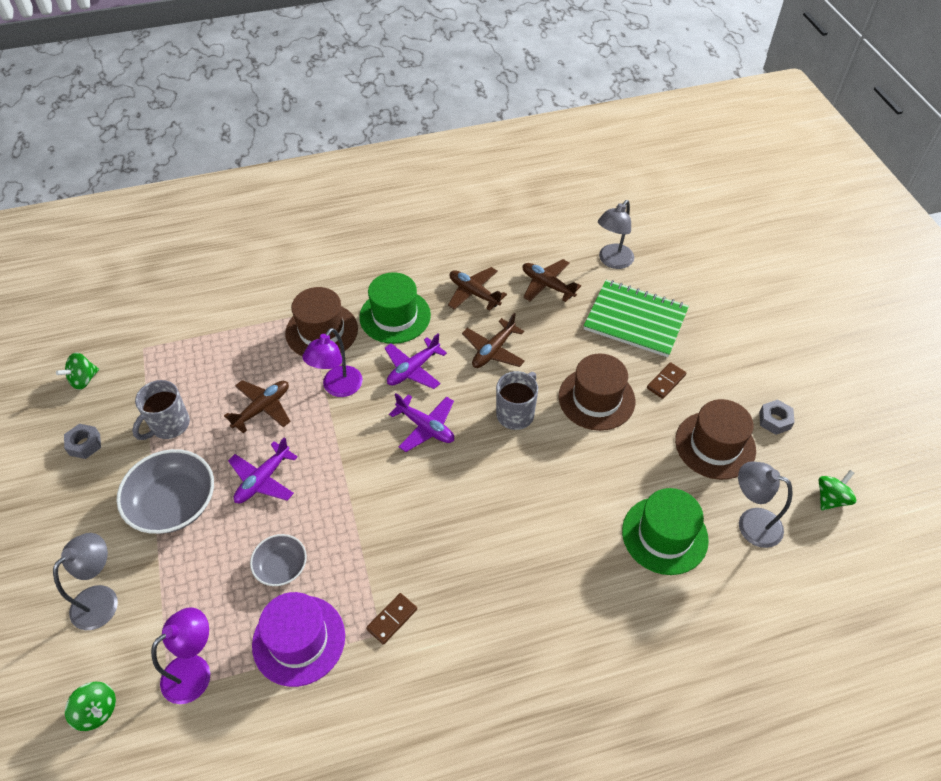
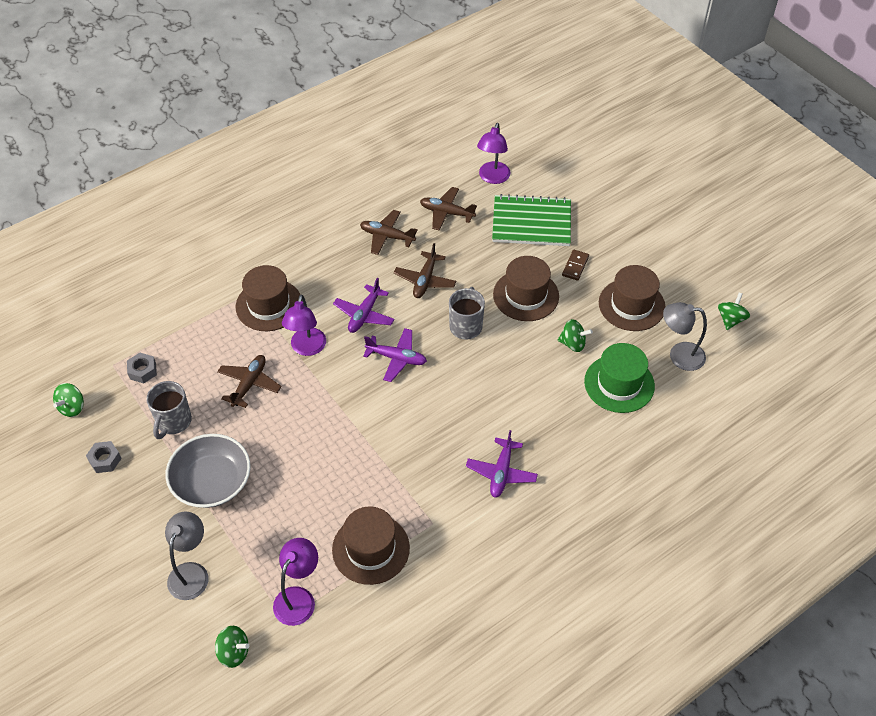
camera: 20 degrees left, 0 degrees up
purple plane [228,437,298,503] -> purple plane moved to [466,430,538,498]
grey bowl [250,534,307,586] -> none
purple hat [252,592,345,687] -> brown hat [332,506,410,585]
green hat [359,272,431,344] -> none
brown domino [366,593,417,645] -> none
grey lamp [598,200,634,269] -> purple lamp [477,123,511,184]
grey nut [759,399,795,435] -> grey nut moved to [127,353,157,384]
none -> green spinning top [558,319,593,352]

